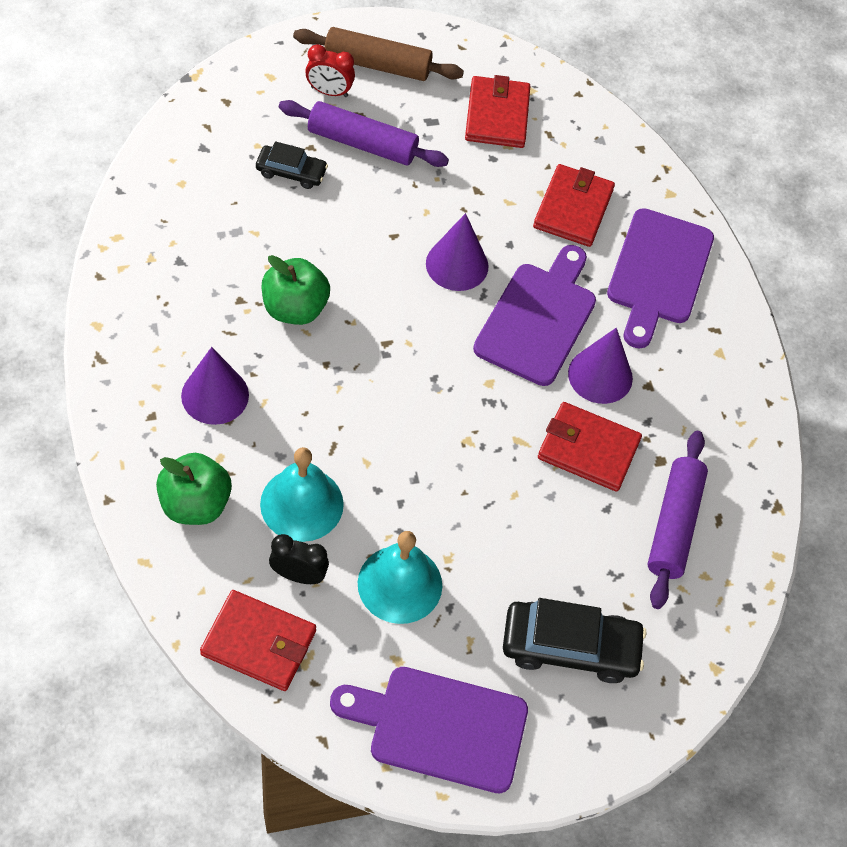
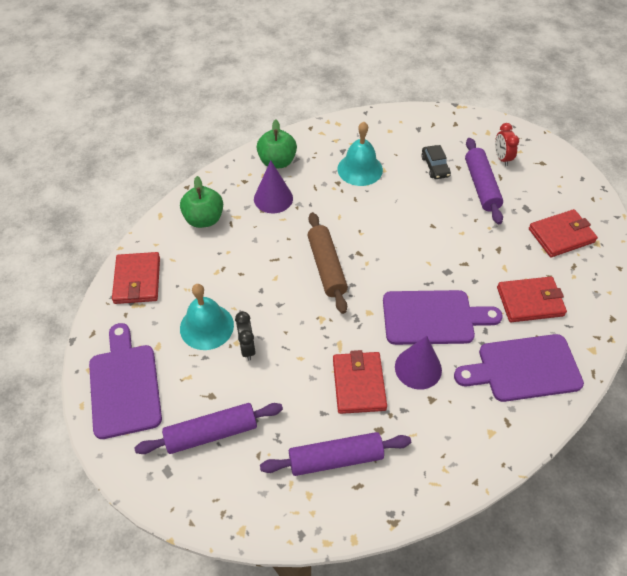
camera: 70 degrees right, 5 degrees down
turquoise bell [260,447,344,542] -> turquoise bell moved to [338,122,383,186]
green apple [262,255,330,325] -> green apple moved to [257,119,297,168]
black clock [269,534,329,584] -> black clock moved to [235,311,256,361]
brown rolling pin [293,27,464,81] -> brown rolling pin moved to [307,212,348,314]
purple cone [426,213,488,291] -> none
black car [503,598,647,683] -> purple rolling pin [134,403,283,454]

